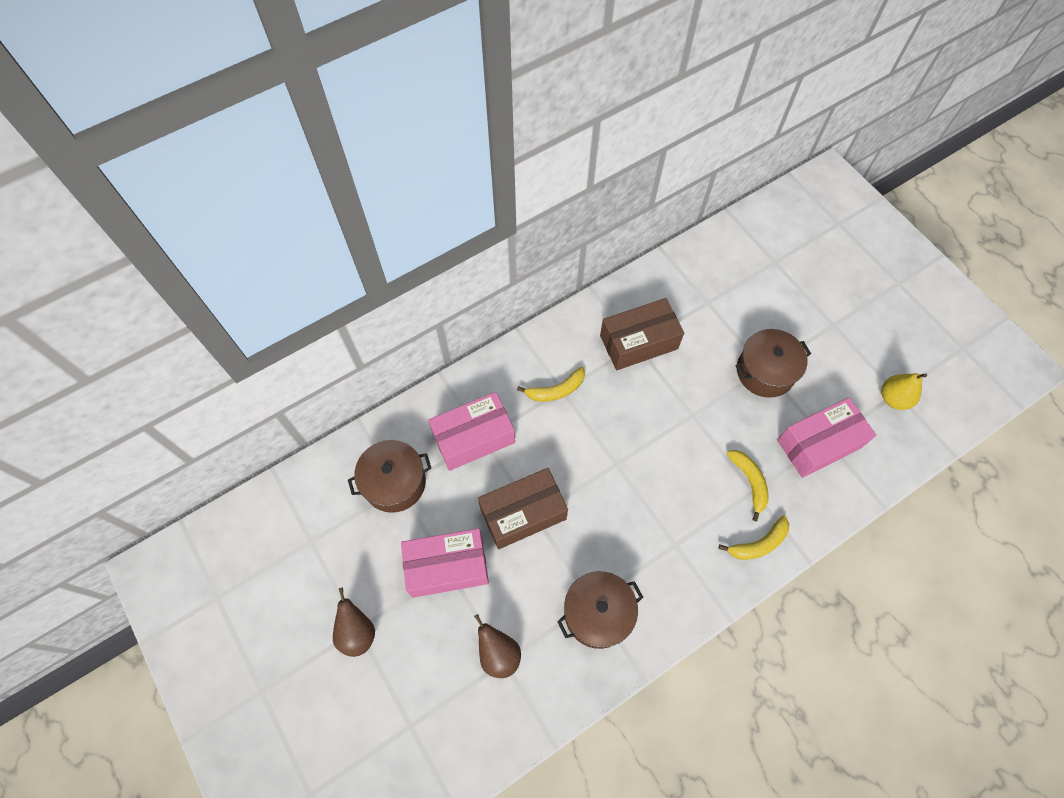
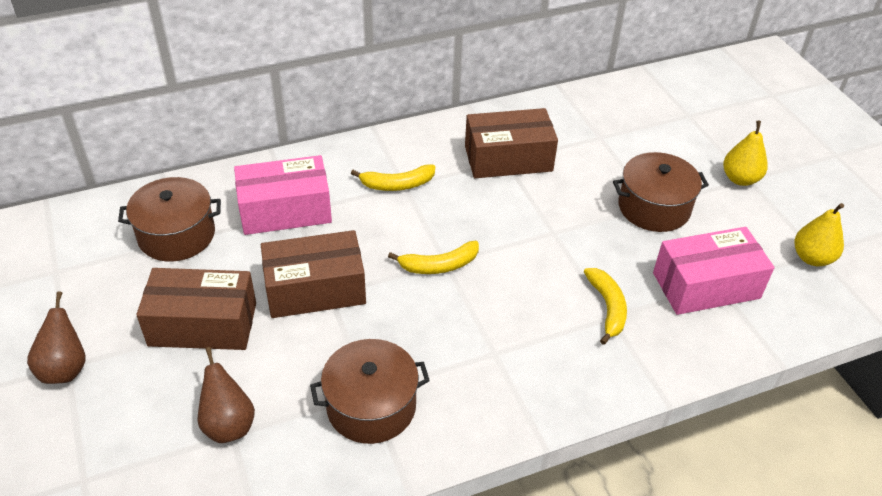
camera: 10 degrees right, 20 degrees down
pink box [401,528,489,598] -> brown box [136,268,256,350]
yellow banana [719,516,789,560] -> yellow banana moved to [388,241,479,274]
none -> yellow pear [723,121,768,186]

